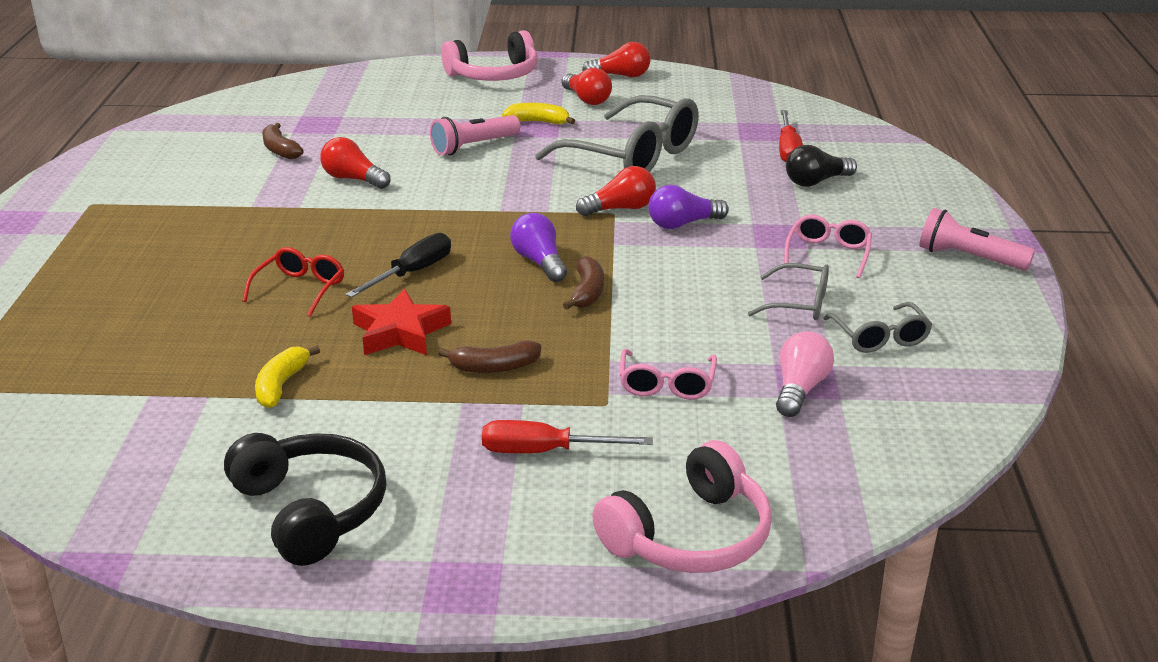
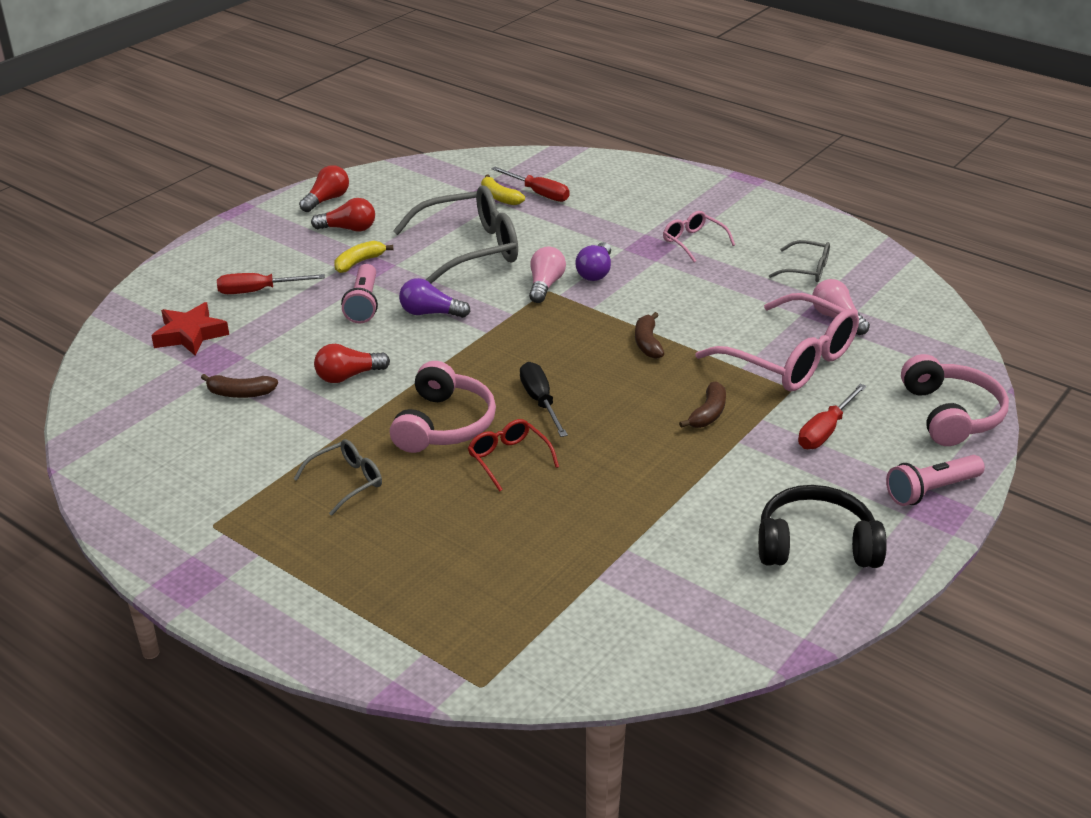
camera: 55 degrees left, 5 degrees up
yellow banana [255,346,320,408] -> yellow banana moved to [481,174,525,205]
red star [352,289,451,355] -> red star moved to [151,302,229,356]
pink headphones [441,30,537,81] -> pink headphones moved to [390,361,496,453]
purple light bulb [510,213,567,282] -> purple light bulb moved to [399,278,471,318]
brown banana [563,256,604,310] -> brown banana turned 135 degrees counterclockwise [635,312,664,359]
red light bulb [576,166,656,216] -> pink light bulb [529,246,566,303]
pink glasses [620,349,717,400] -> pink glasses [695,293,859,391], size x2.01
grey glasses [748,263,829,320] -> grey glasses moved to [294,439,382,516]
black light bulb [786,145,857,187] -> none
pink flashlight [920,208,1035,271] -> pink flashlight moved to [886,455,985,506]
none -> red screwdriver [217,273,325,294]

